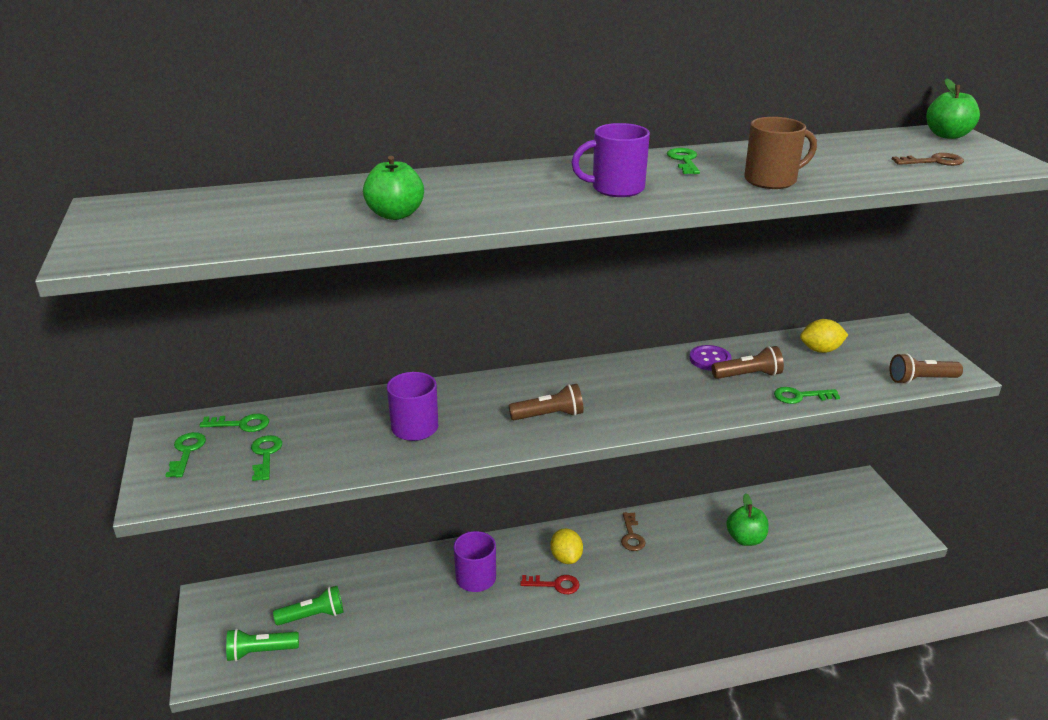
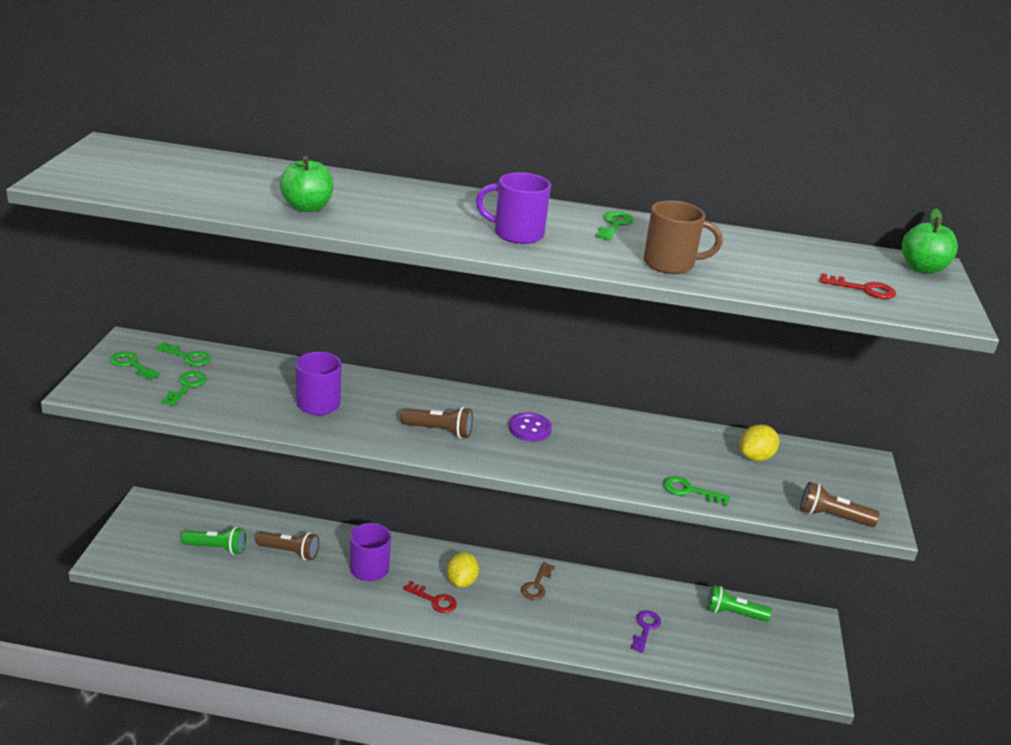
camera: 20 degrees right, 0 degrees up
green key [166,432,206,477] -> green key turned 75 degrees counterclockwise [110,351,160,380]
green flashlight [226,629,299,661] -> green flashlight moved to [707,585,772,622]
purple button [689,345,731,371] -> purple button moved to [509,413,552,442]
brown flashlight [712,346,784,379] -> brown flashlight moved to [256,532,319,560]
green apple [726,493,768,546] -> purple key [630,610,661,653]
yellow lemon [800,319,848,353] -> yellow lemon turned 60 degrees counterclockwise [740,424,779,461]
brown key [892,153,964,166] -> red key [820,273,896,299]

